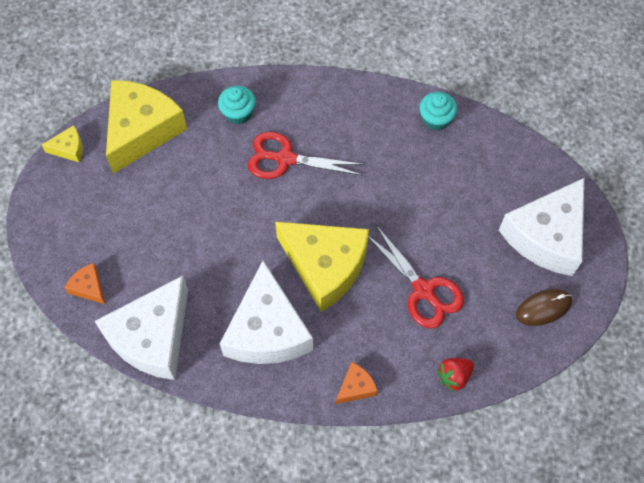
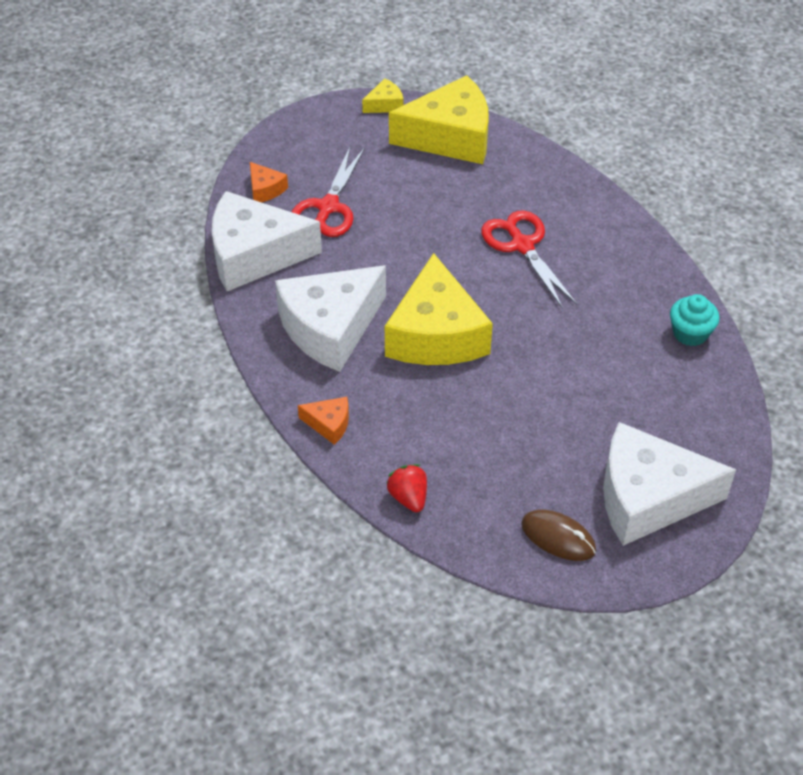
camera: 55 degrees right, 15 degrees down
yellow cheese [42,125,83,162] -> yellow cheese turned 75 degrees counterclockwise [362,78,403,113]
orange cheese [64,263,105,304] -> orange cheese turned 135 degrees clockwise [250,162,288,202]
turquoise cupcake [218,86,256,124] -> none
red scissors [368,225,464,328] -> red scissors moved to [292,147,365,237]
red strawberry [437,358,474,392] -> red strawberry turned 45 degrees clockwise [386,464,427,512]

